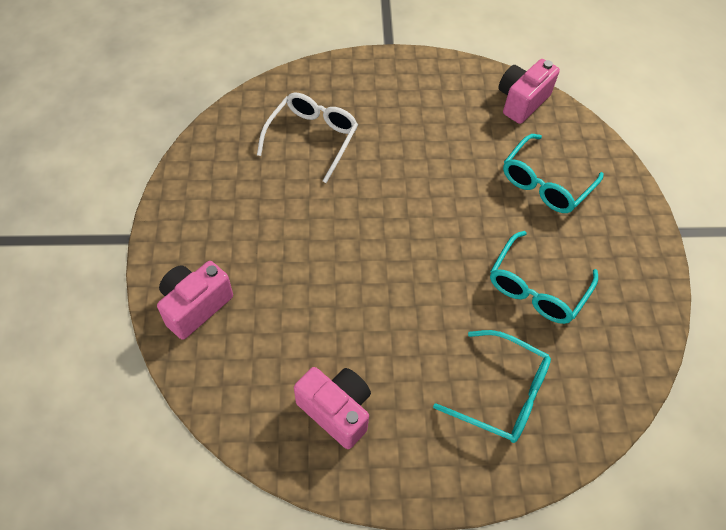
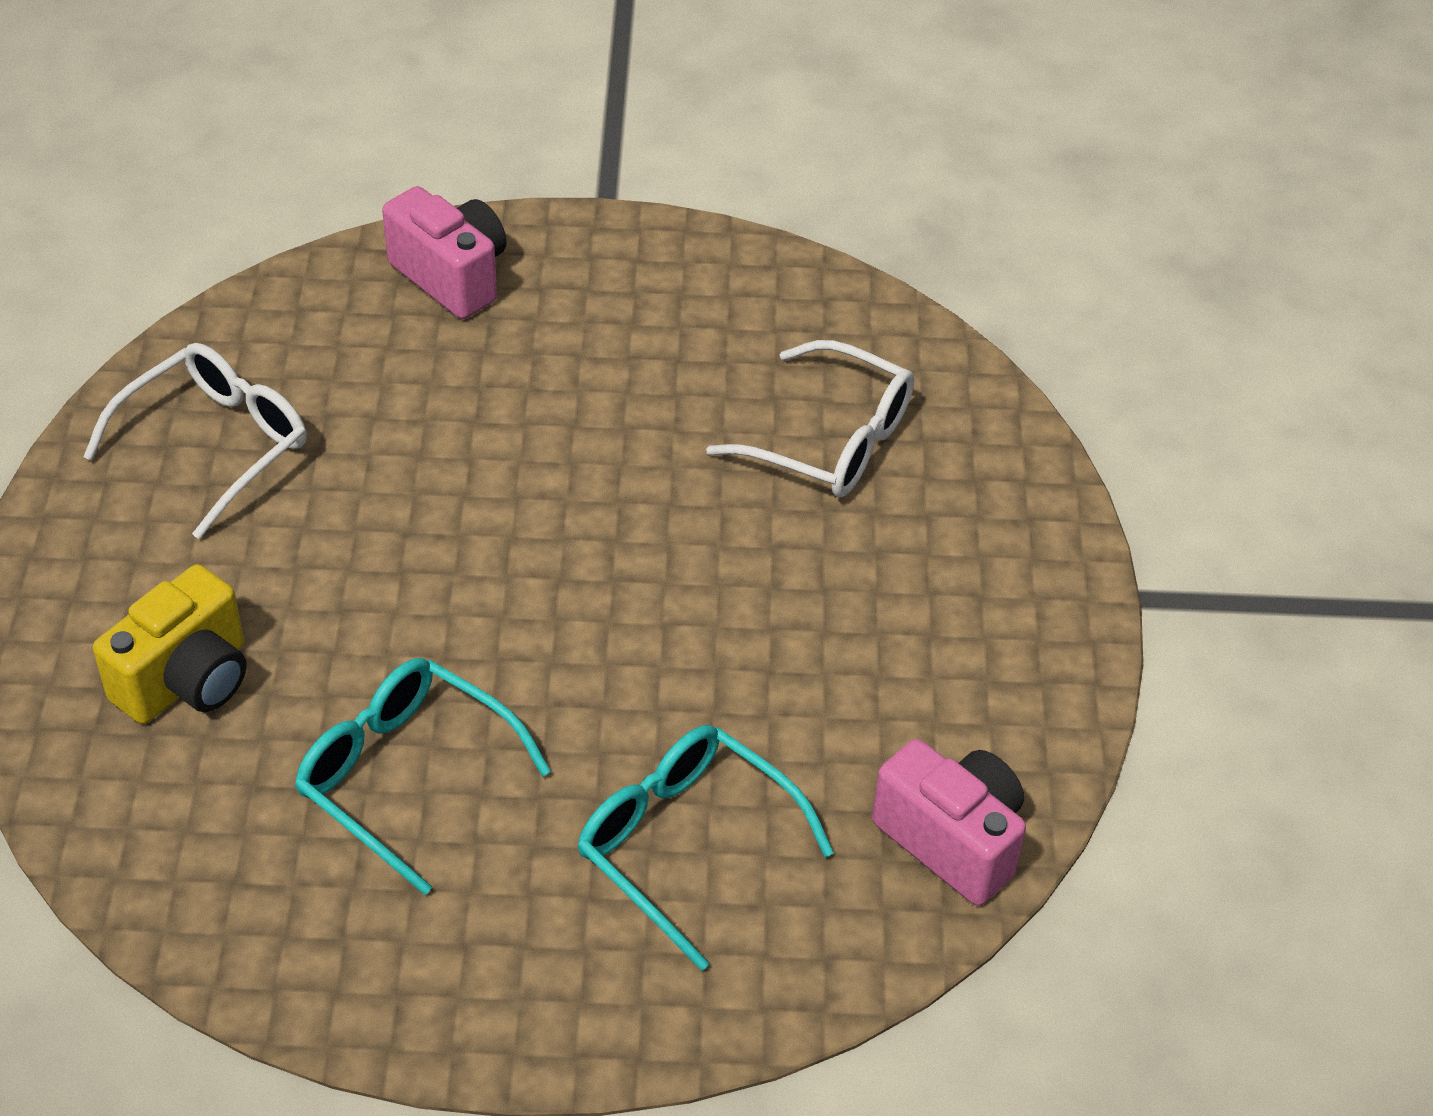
camera: 95 degrees right, 10 degrees down
pink camera [294,367,371,449] -> white glasses [84,343,307,539]
turquoise glasses [433,330,551,443] -> yellow camera [93,564,247,724]

